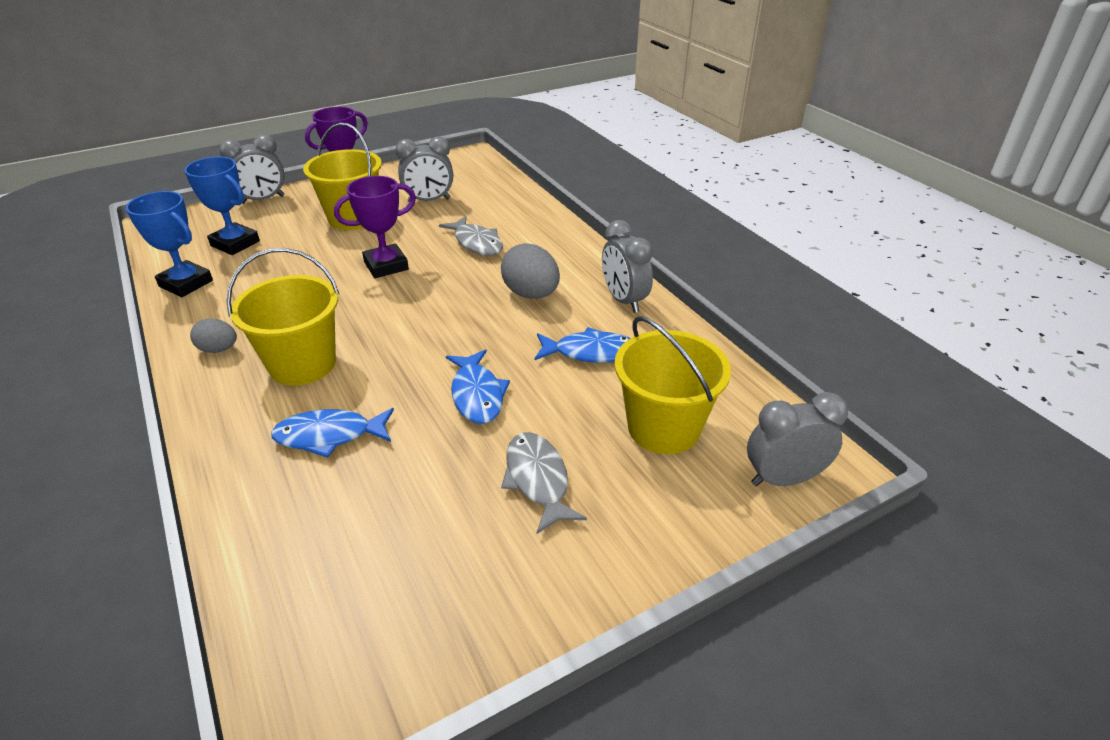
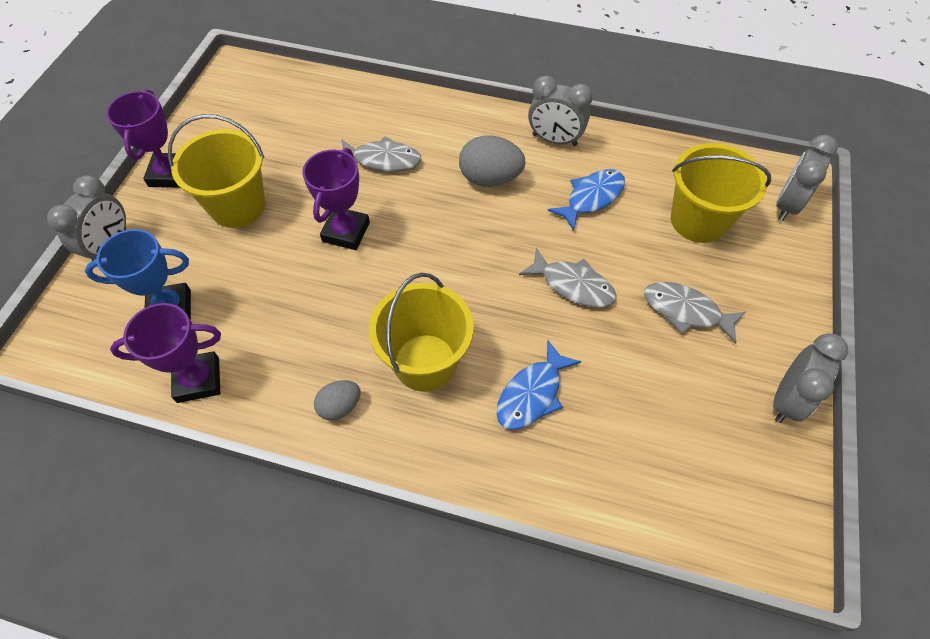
camera: 45 degrees left, 20 degrees up
blue trophy [126,191,213,297] -> purple trophy [110,303,221,403]
grey clock [395,136,453,202] -> grey clock moved to [773,334,848,423]
blue fish [446,349,510,424] -> grey fish [519,248,617,308]

